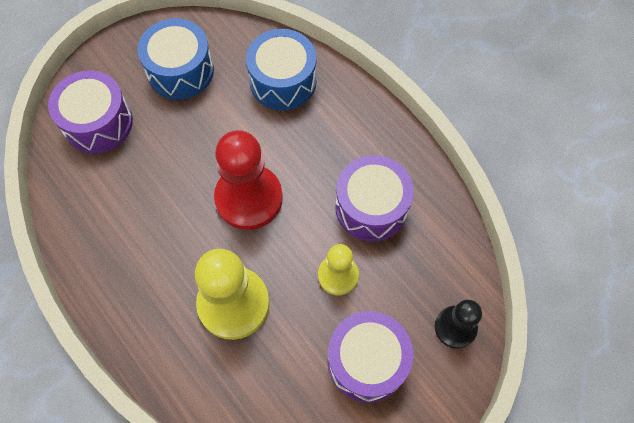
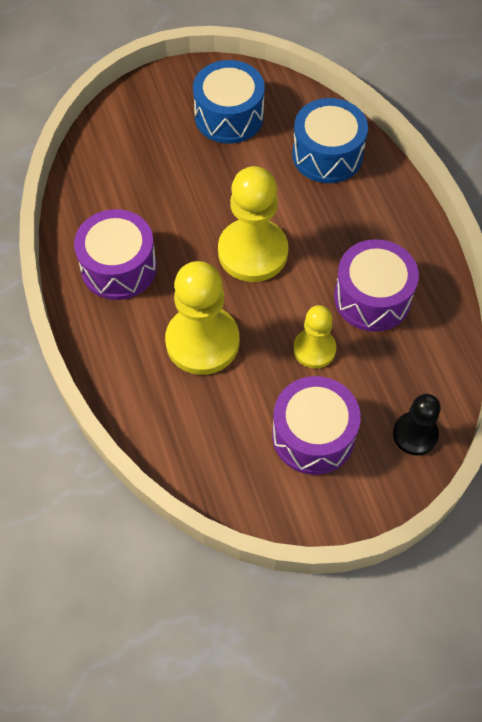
camera: 20 degrees right, 5 degrees down
purple drum [48,70,133,154] -> purple drum moved to [74,209,157,300]
red pawn [214,130,283,230] -> yellow pawn [218,166,288,282]

